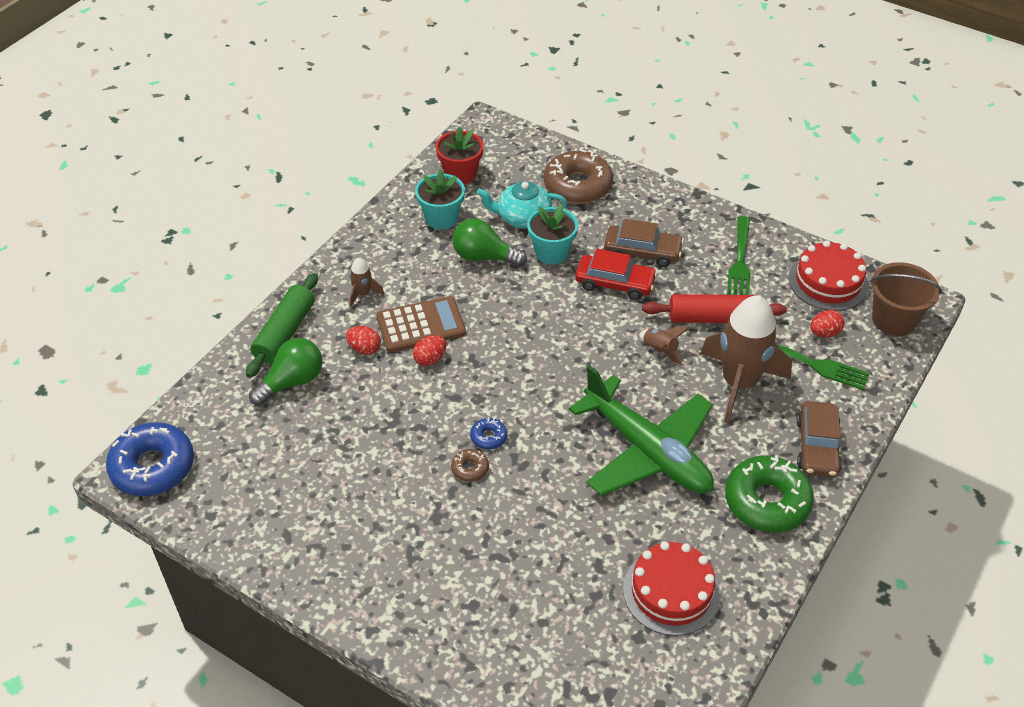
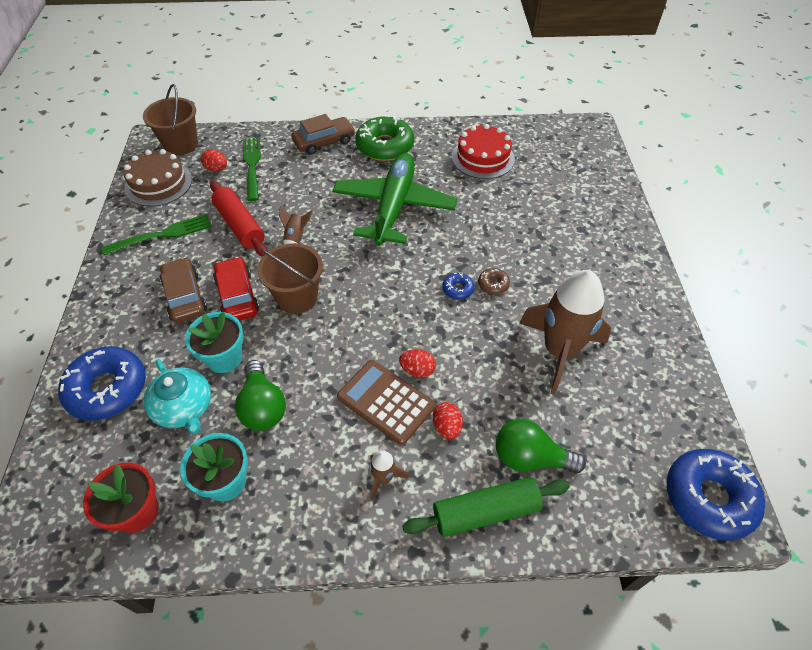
camera: 125 degrees left, 5 degrees up
brown donut [544,149,613,204] -> blue donut [58,346,146,421]
brown rocket [700,295,792,423] -> brown rocket moved to [519,270,611,395]
red cake [789,241,869,311] -> brown cake [124,149,192,207]
none -> brown bucket [257,243,323,314]

